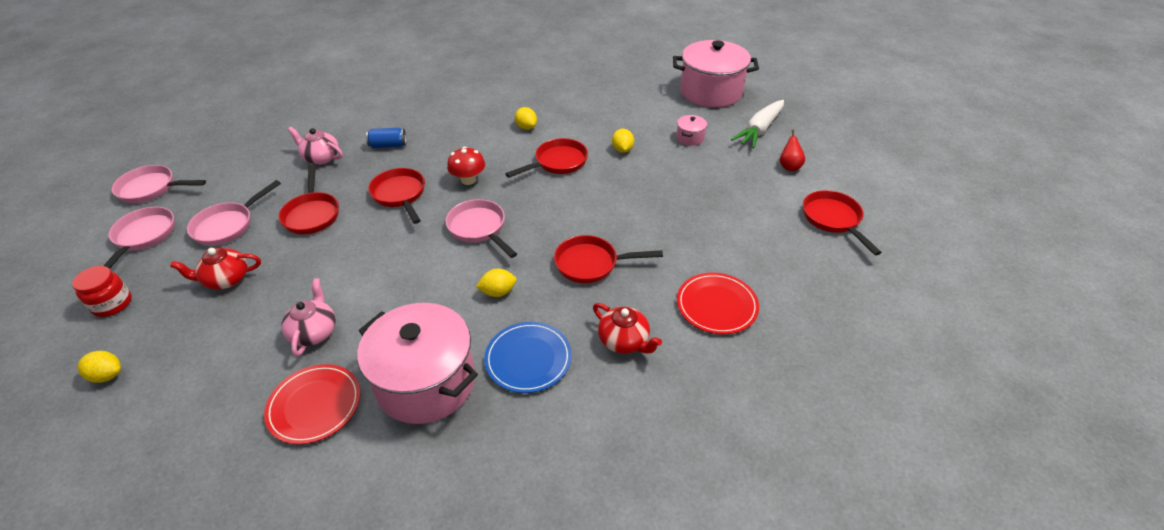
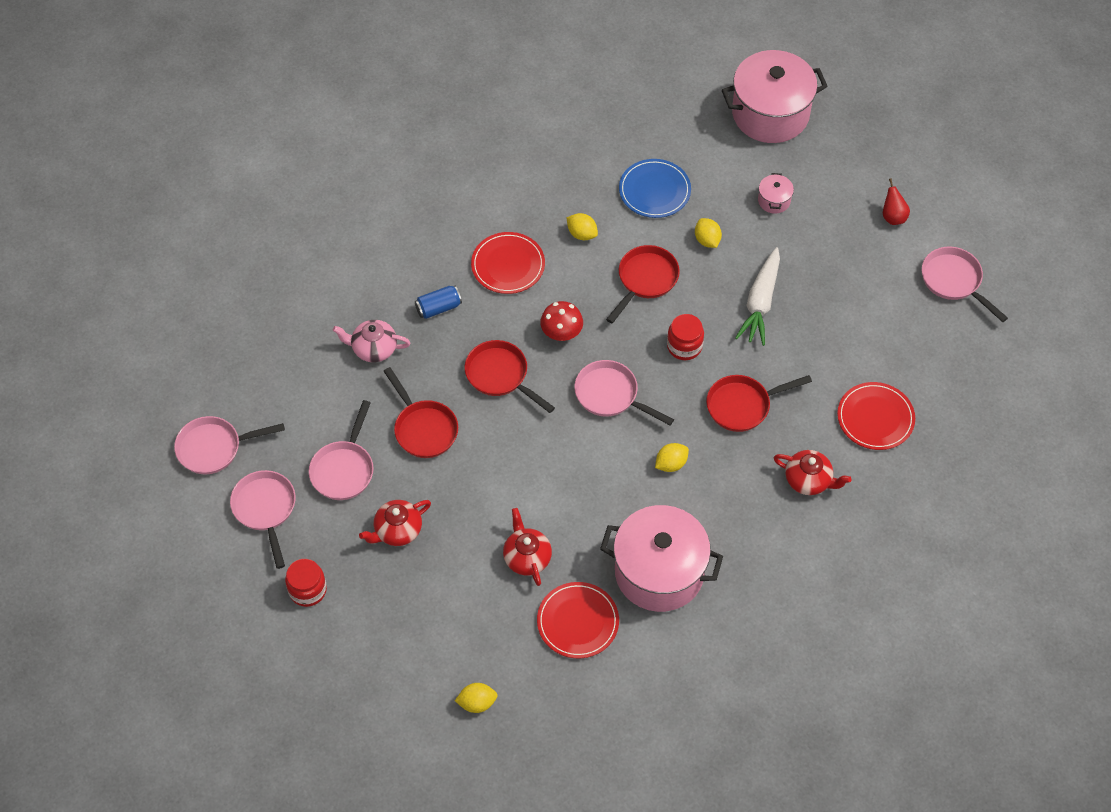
camera: 20 degrees left, 15 degrees up
yellow lemon [78,351,121,383] -> yellow lemon moved to [455,683,498,713]
pink teapot [281,278,336,357] -> red teapot [503,508,552,586]
blue plate [484,322,572,393] -> blue plate moved to [619,159,691,218]
white carrot [731,100,784,148] -> white carrot moved to [735,247,780,346]
red pan [803,190,882,255] -> pink pan [922,247,1008,322]
none -> red plate [471,232,545,294]
none -> red jar [667,314,704,360]

